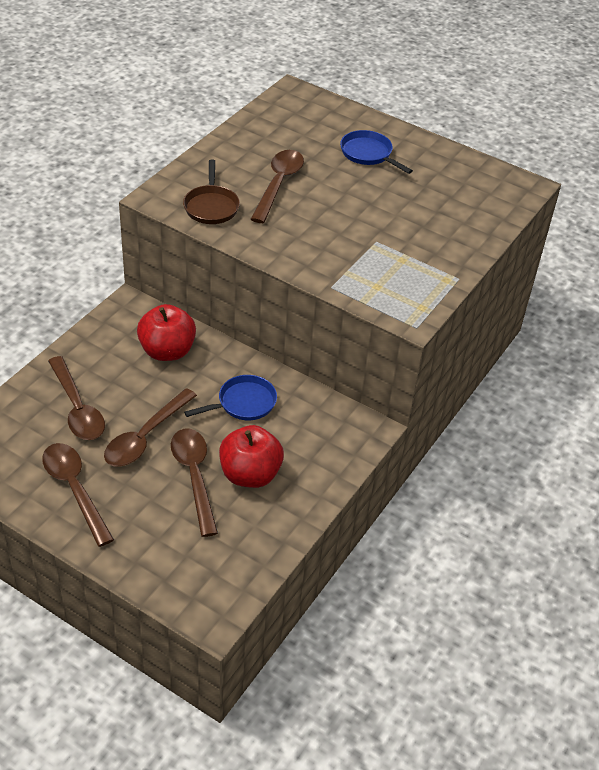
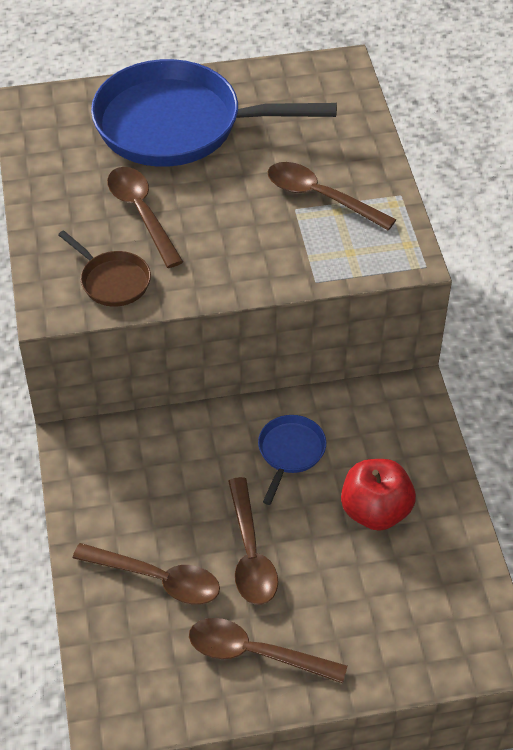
camera: 40 degrees left, 5 degrees up
red apple [137,304,196,361] -> none
brown spoon [171,429,218,537] -> brown spoon moved to [268,162,396,231]
blue pan [340,130,413,174] -> blue pan [91,59,337,167], size x2.30

